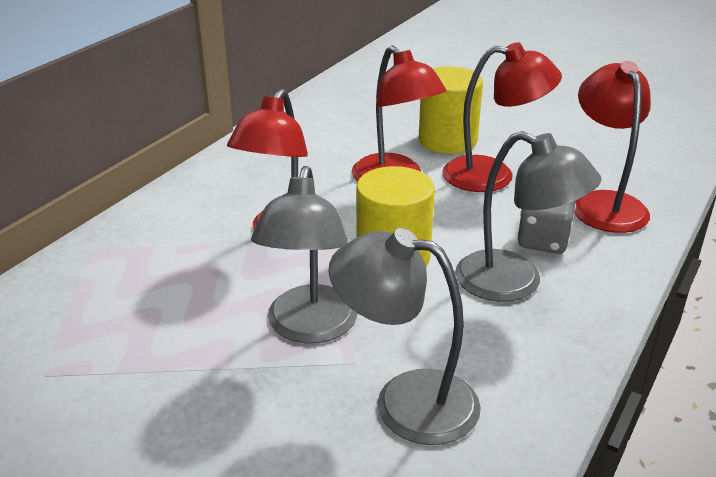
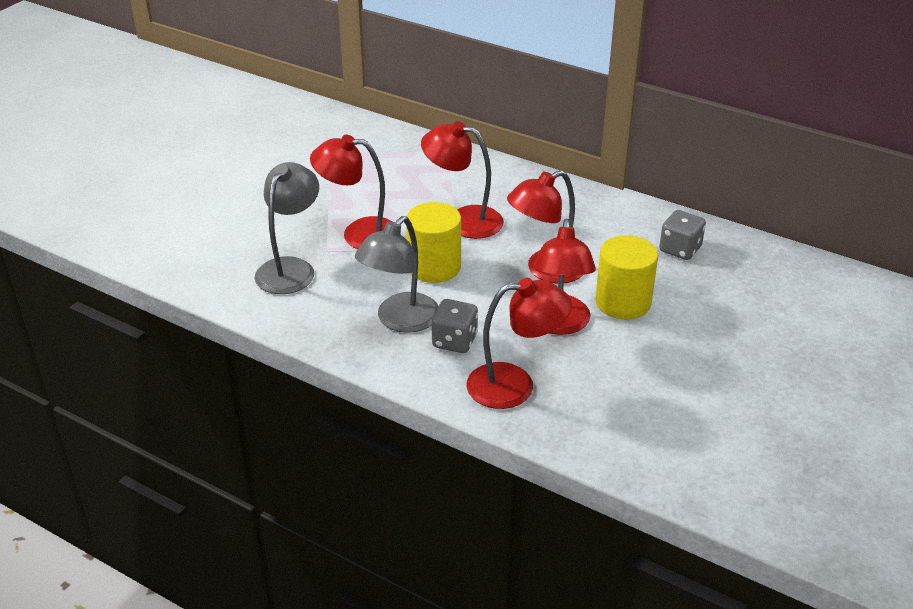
camera: 90 degrees right, 5 degrees up
grey lamp [251,166,357,343] -> red lamp [310,135,392,249]
none -> grey dice [659,210,706,260]

